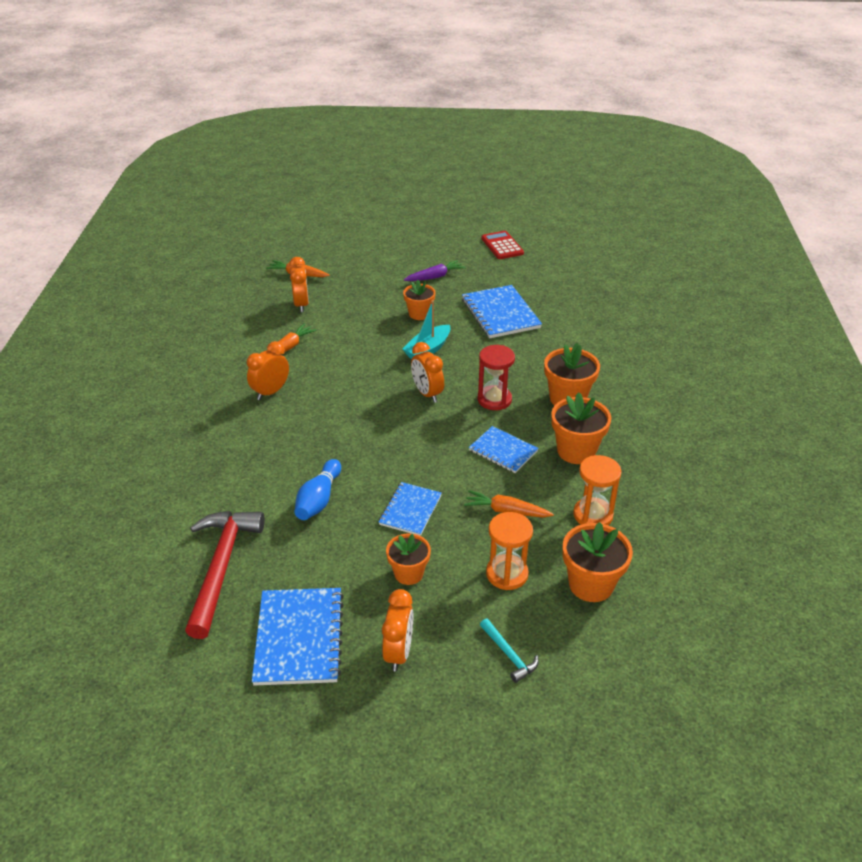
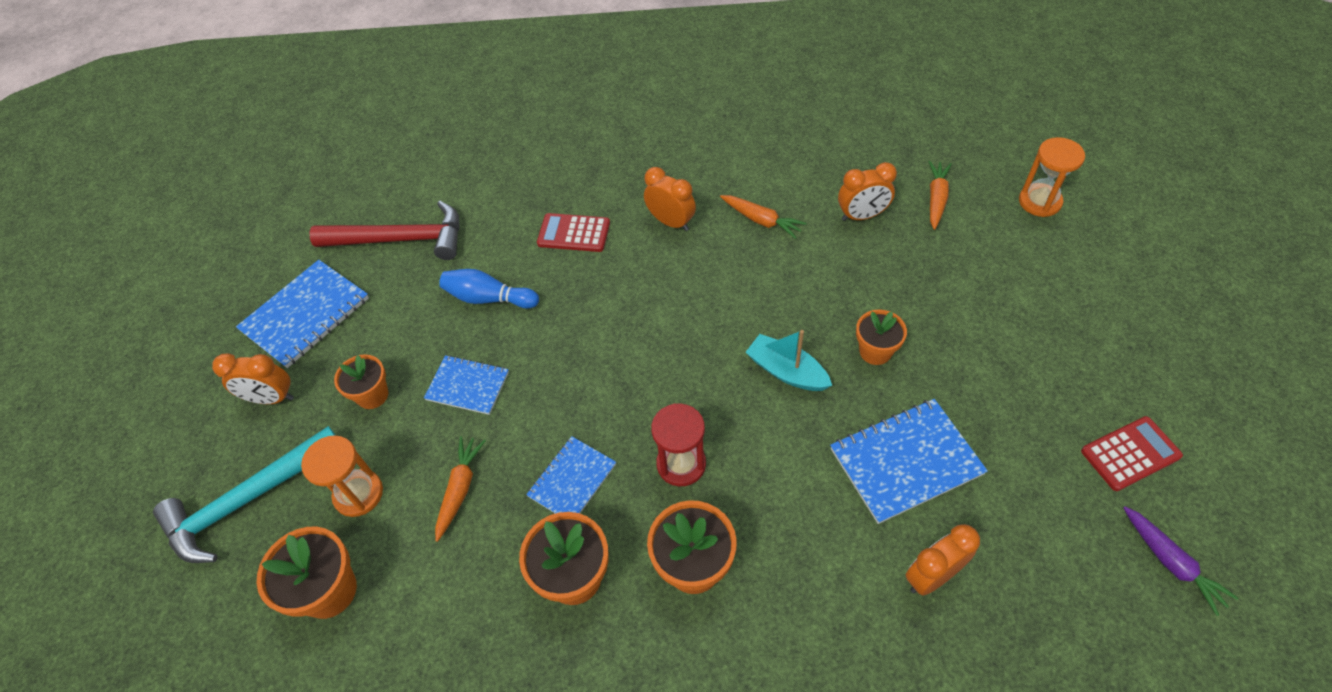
camera: 90 degrees right, 15 degrees up
blue notebook [252,588,344,686] -> blue notebook turned 45 degrees counterclockwise [236,260,369,368]
purple carrot [404,260,466,281] -> purple carrot moved to [1123,506,1239,616]
orange clock [411,342,444,403] -> orange clock moved to [906,524,980,596]
turquoise hammer [480,618,538,683] -> turquoise hammer [153,426,336,563], size x2.20
orange hourglass [573,455,622,525] -> orange hourglass moved to [1019,137,1085,217]
none -> red calculator [537,213,610,252]

